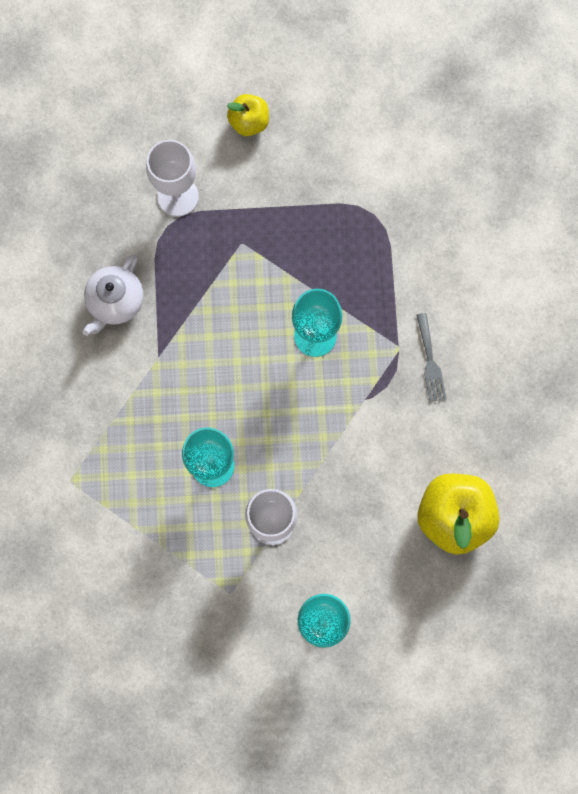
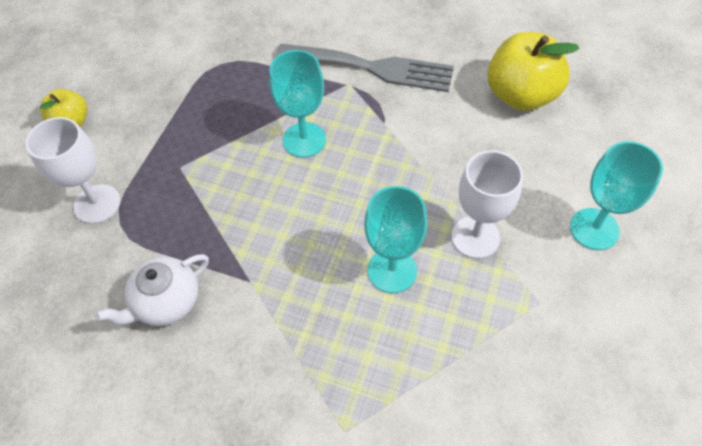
camera: 65 degrees left, 20 degrees down
white teapot [83,255,144,336] -> white teapot turned 90 degrees clockwise [95,254,209,326]
grey fork [416,313,446,402] -> grey fork [276,44,454,92], size x2.08

